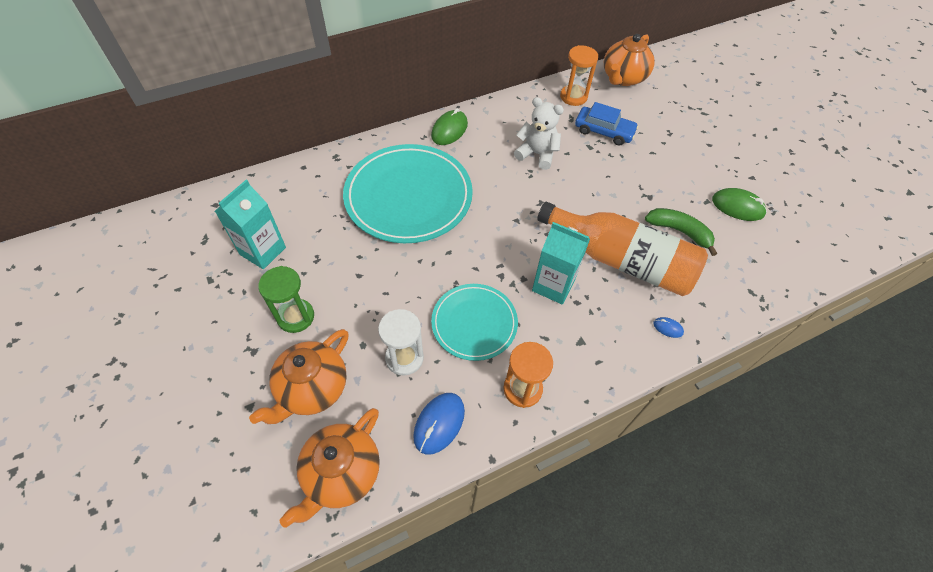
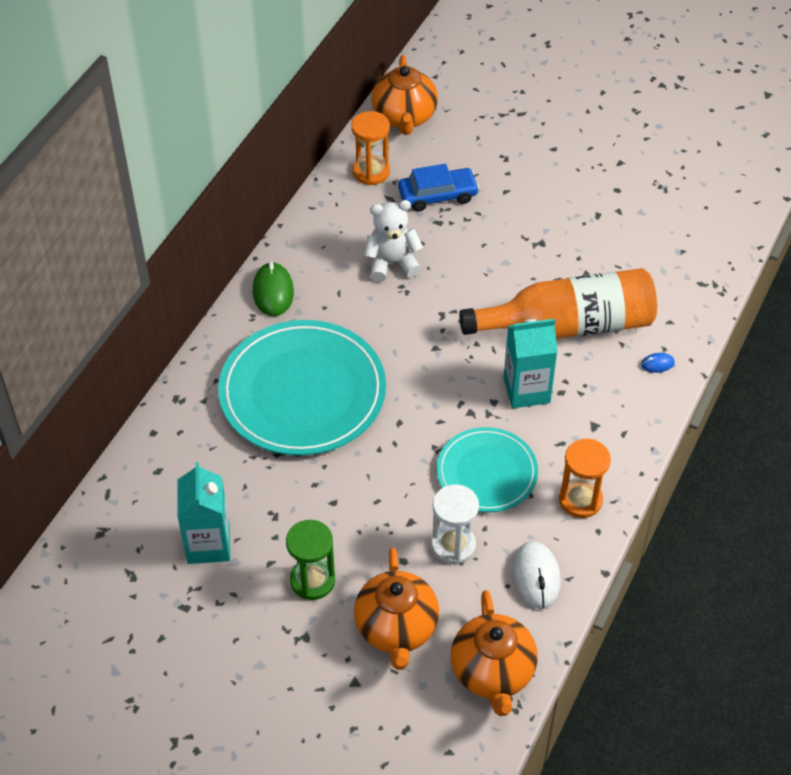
camera: 35 degrees left, 5 degrees down
blue mouse [413,393,465,455] -> white mouse [513,541,561,609]
green banana [645,208,717,256] -> none
green mouse [712,188,767,221] -> none

